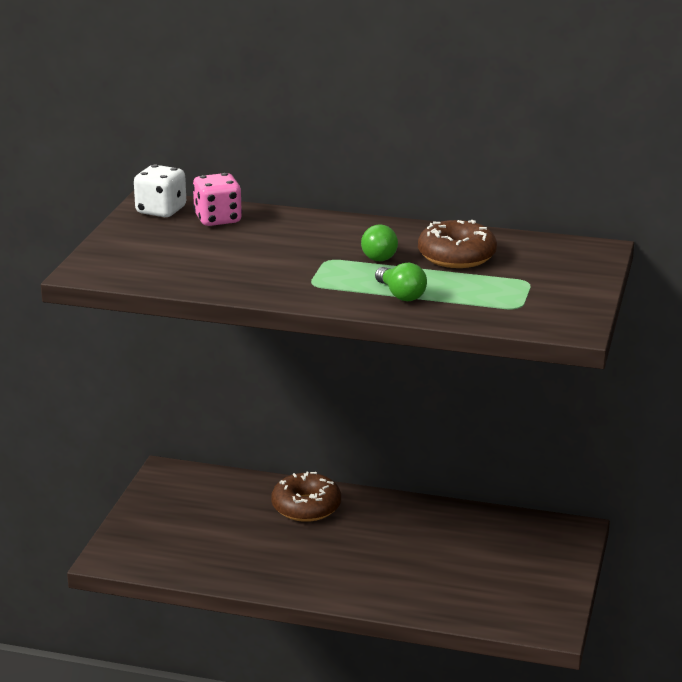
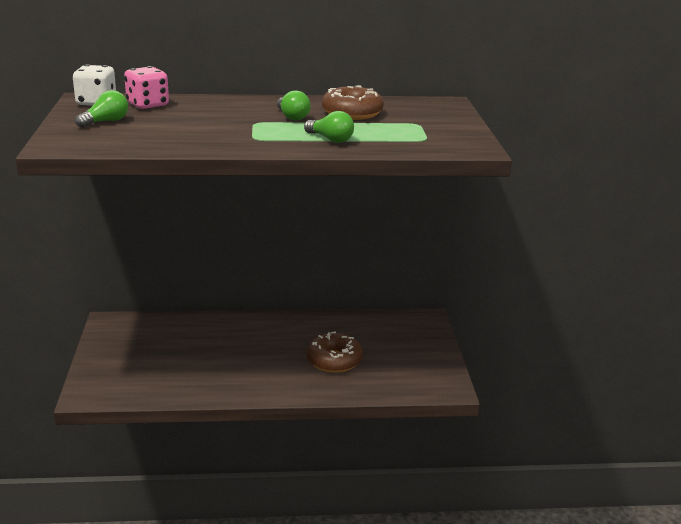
camera: 20 degrees left, 0 degrees up
brown donut [271,472,341,522] -> brown donut moved to [306,331,363,373]
none -> green light bulb [75,90,128,128]

